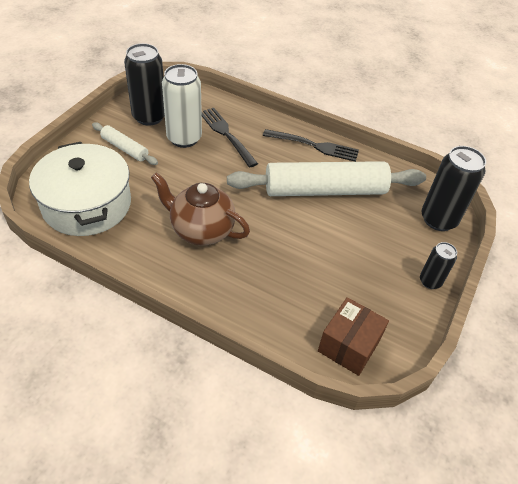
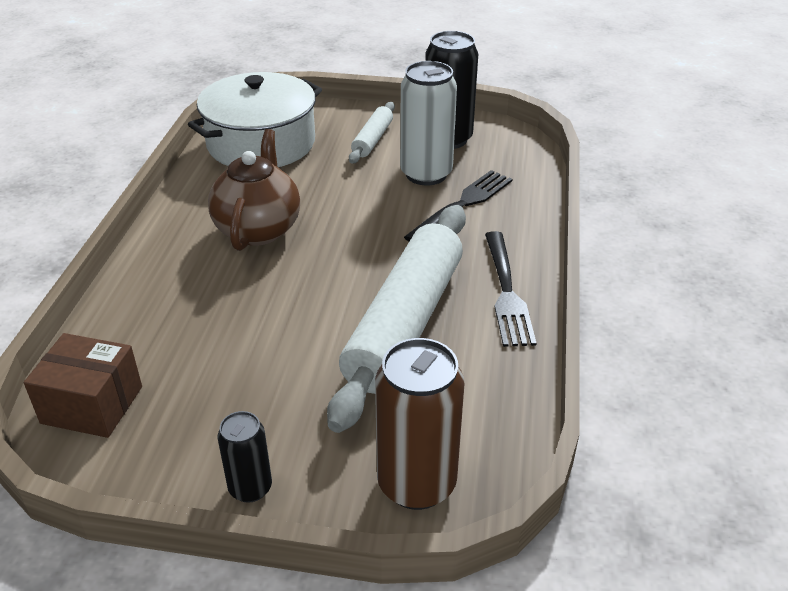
camera: 75 degrees right, 10 degrees down
white rolling pin [227,161,426,196] -> white rolling pin turned 45 degrees clockwise [327,205,466,433]
black can [421,146,486,231] -> brown can [375,338,464,510]

